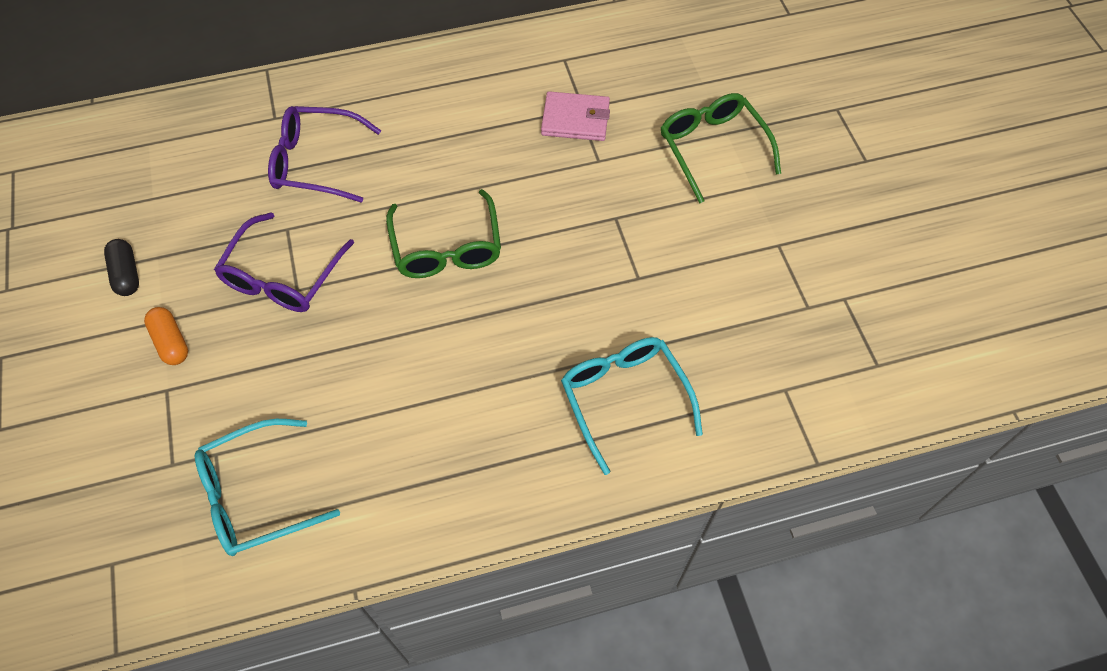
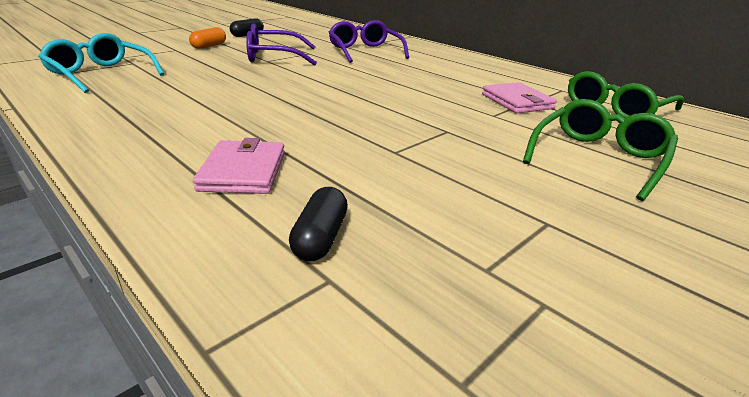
camera: 60 degrees right, 30 degrees down
green glasses [386,189,501,278] -> green glasses moved to [568,71,684,118]
turquoise glasses [561,337,703,475] -> pink wallet [193,138,285,194]
none -> black capsule [289,187,348,261]

